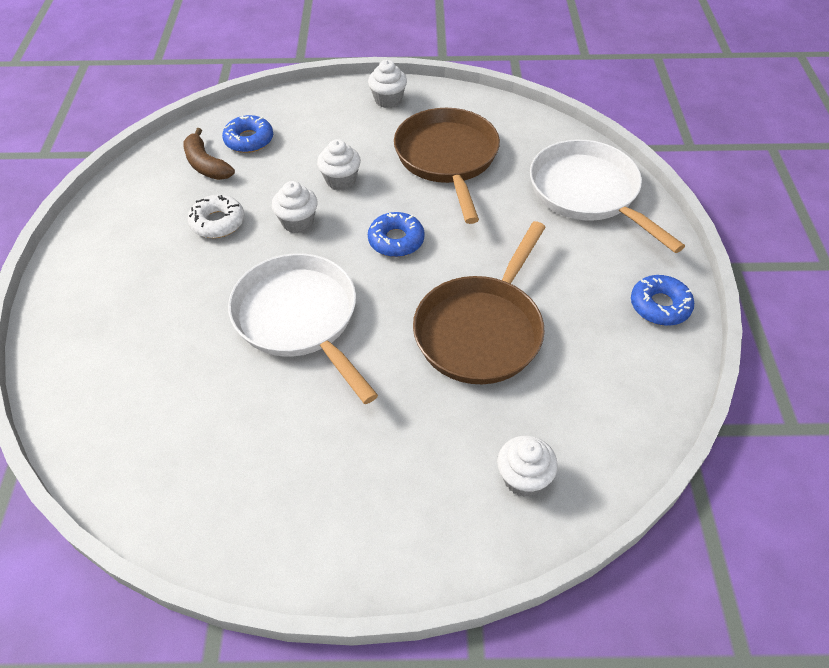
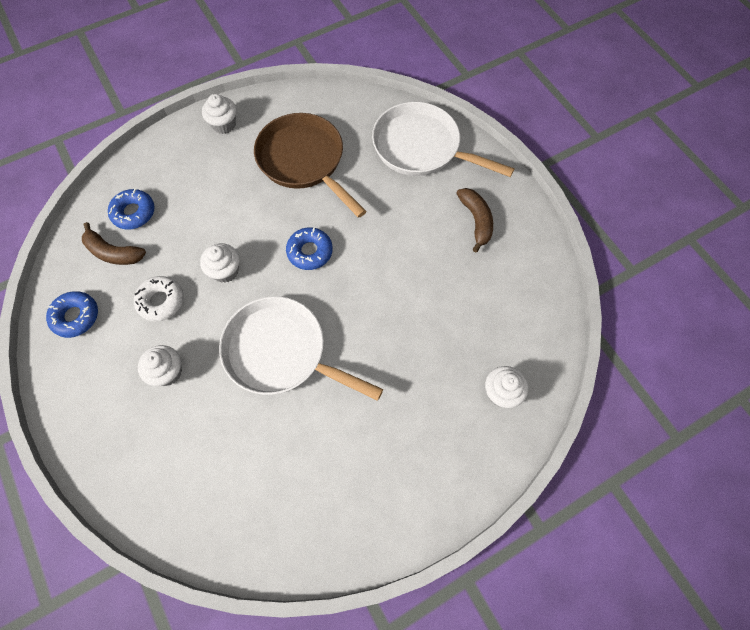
camera: 30 degrees left, 15 degrees up
white cupcake [317,139,361,190] -> white cupcake moved to [138,345,182,386]
brown pan [413,221,545,384] -> none
blue donut [631,275,694,326] -> blue donut moved to [46,291,98,338]
none -> brown banana [456,188,493,252]

